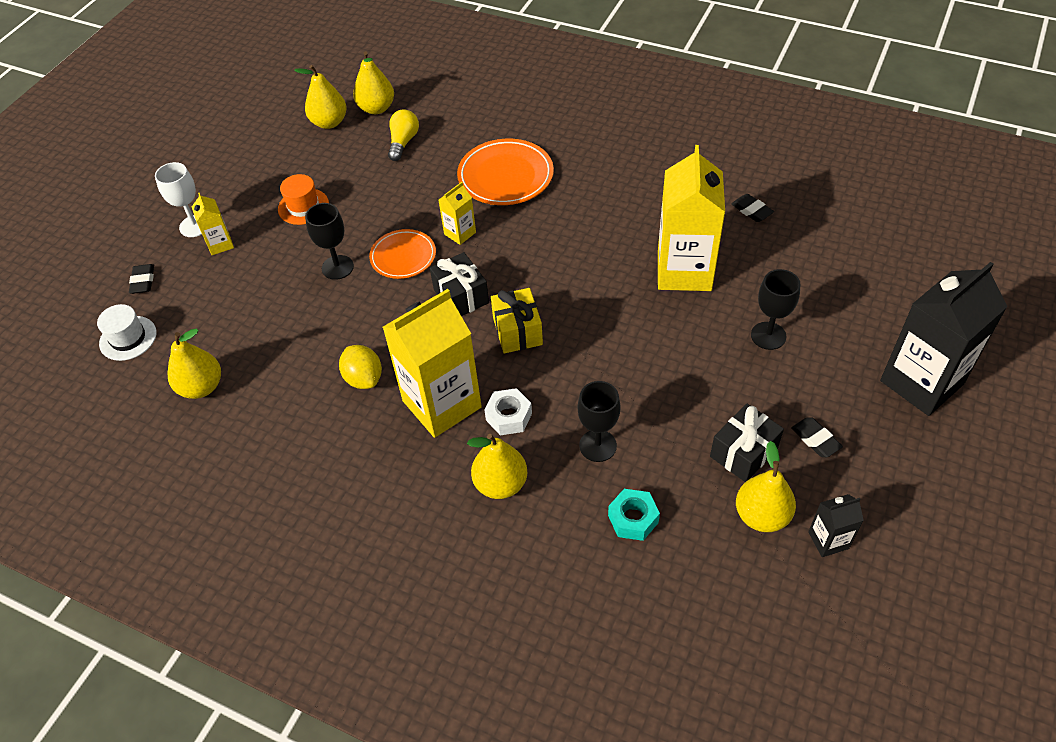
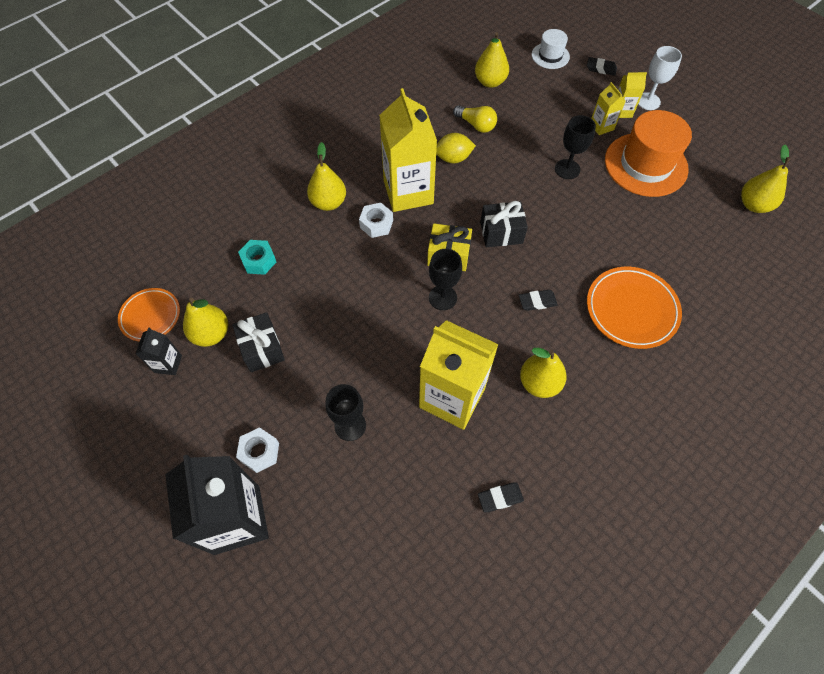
camera: 110 degrees right, 10 degrees up
orange hat [278,174,329,225] -> orange hat [605,110,692,197], size x1.93
yellow pear [353,51,394,114] -> yellow pear moved to [520,348,567,398]
orange plate [369,229,436,279] -> orange plate moved to [118,288,180,342]
yellow light bulb [388,109,419,161] -> yellow light bulb moved to [453,105,497,133]
yellow carton [439,182,476,245] -> yellow carton moved to [591,82,626,135]
black goblet [577,381,621,462] -> black goblet moved to [429,249,462,310]
black eraser [791,417,843,457] -> black eraser moved to [519,290,558,311]
none -> white nut [236,427,279,473]

